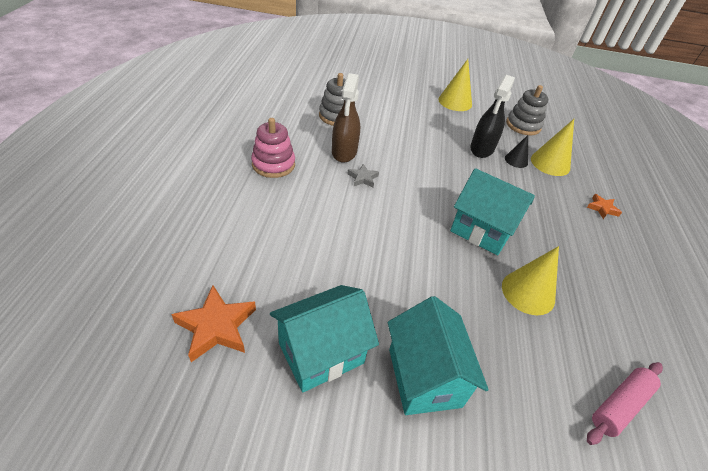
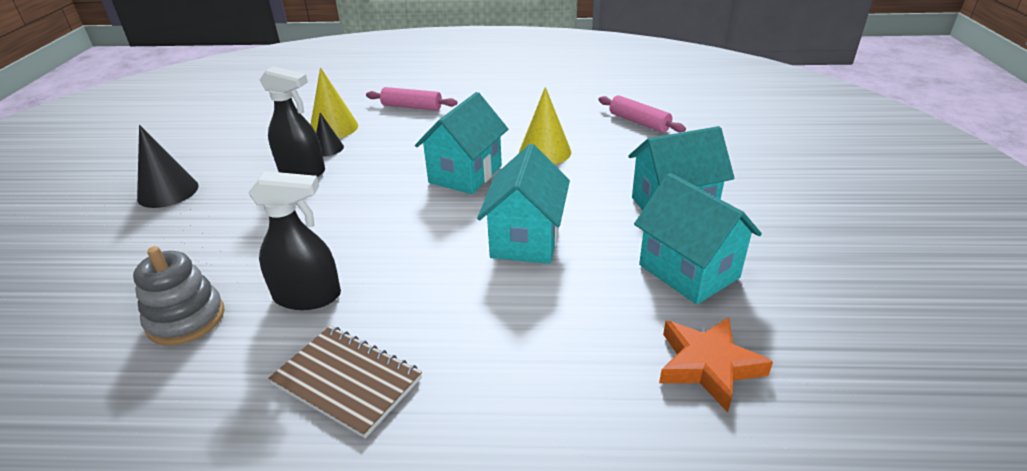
camera: 90 degrees left, 10 degrees down
pink stacking toy [251,118,295,178] -> brown notebook [268,326,422,438]
brown spray bottle [332,73,360,163] -> black spray bottle [248,171,341,310]
grey star [347,164,379,188] -> none
yellow cone [438,59,472,111] -> black cone [137,125,199,208]
grey stacking toy [506,85,548,135] -> none
orange star [587,194,622,219] -> pink rolling pin [366,87,458,111]
none -> turquoise house [477,144,570,264]

